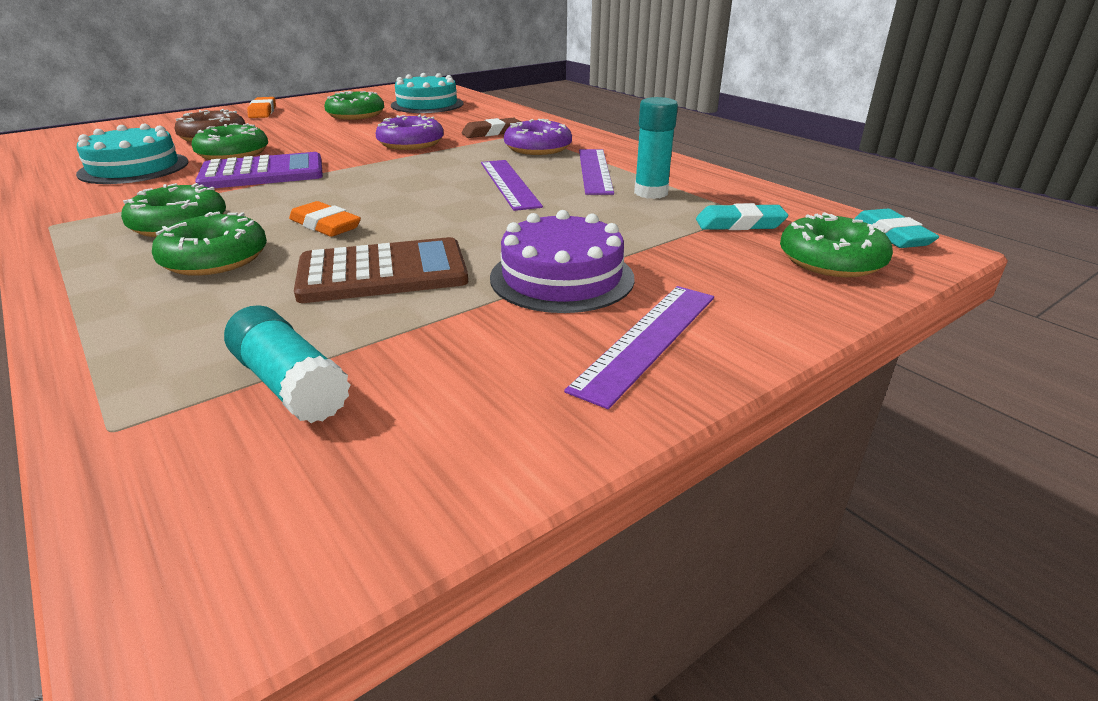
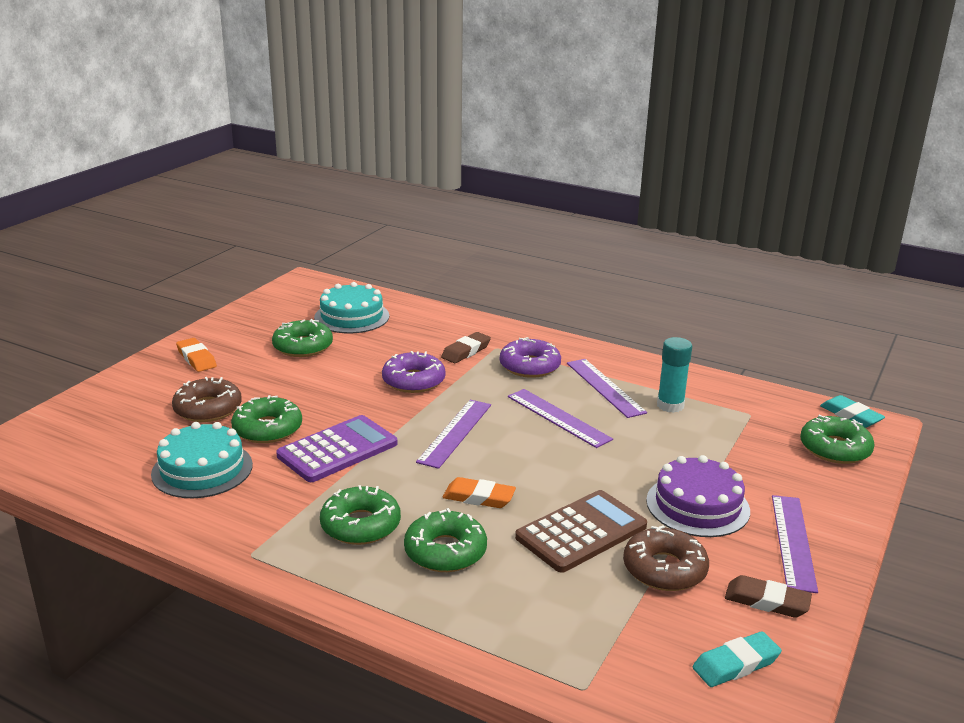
camera: 25 degrees left, 5 degrees down
turquoise glue stick [224,305,350,423] -> none
turquoise eraser [696,203,788,230] -> turquoise eraser moved to [693,631,782,687]
none -> purple ruler [416,400,491,469]
none -> brown donut [623,525,709,591]
none -> brown eraser [725,575,812,618]

